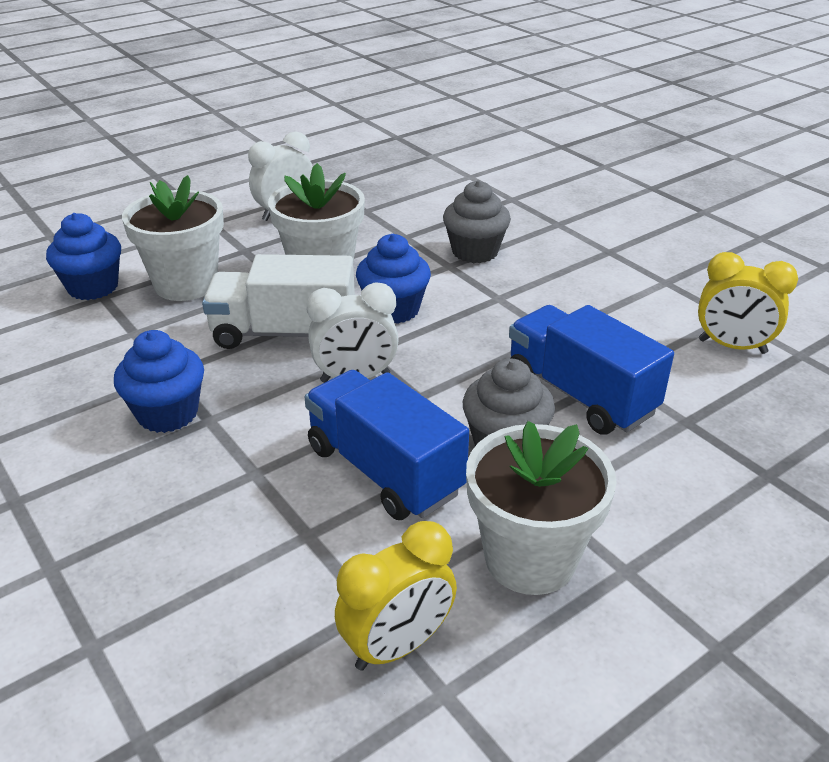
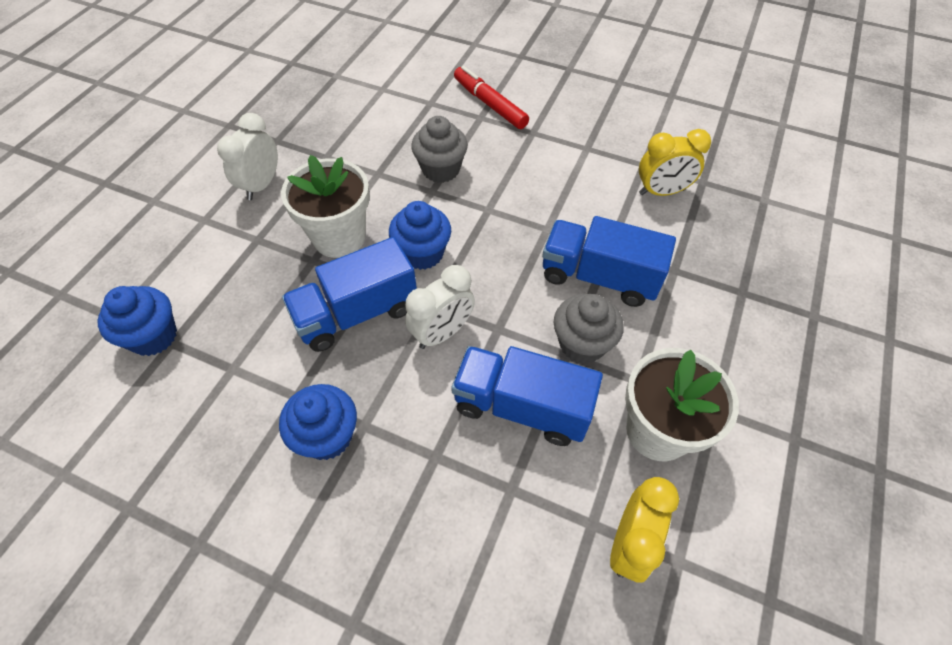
camera: 30 degrees left, 20 degrees up
white flower pot [122,175,224,301] -> none
white truck [202,254,355,349] -> blue truck [282,237,417,352]
none -> red marker [454,66,529,129]

